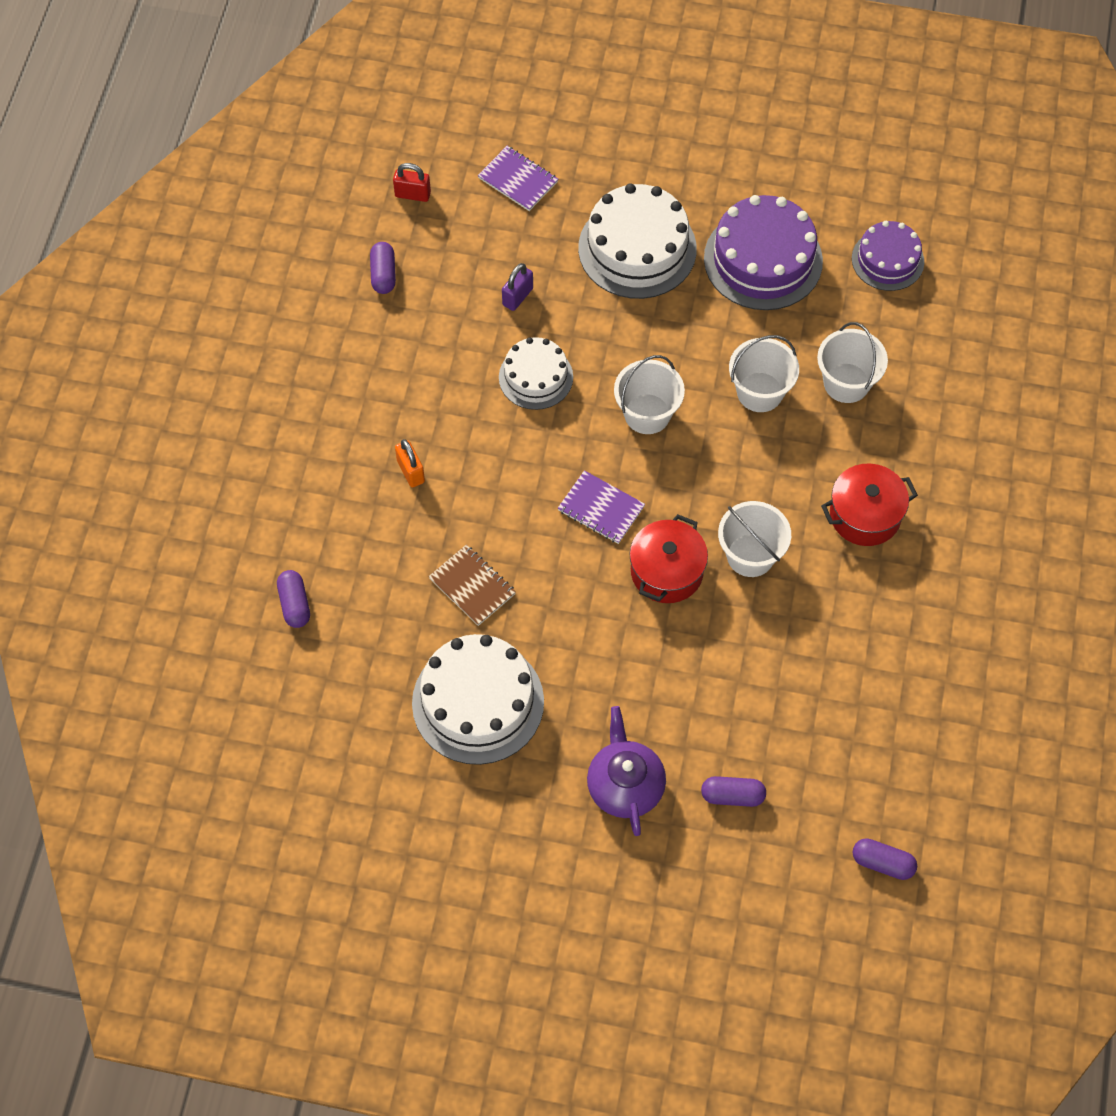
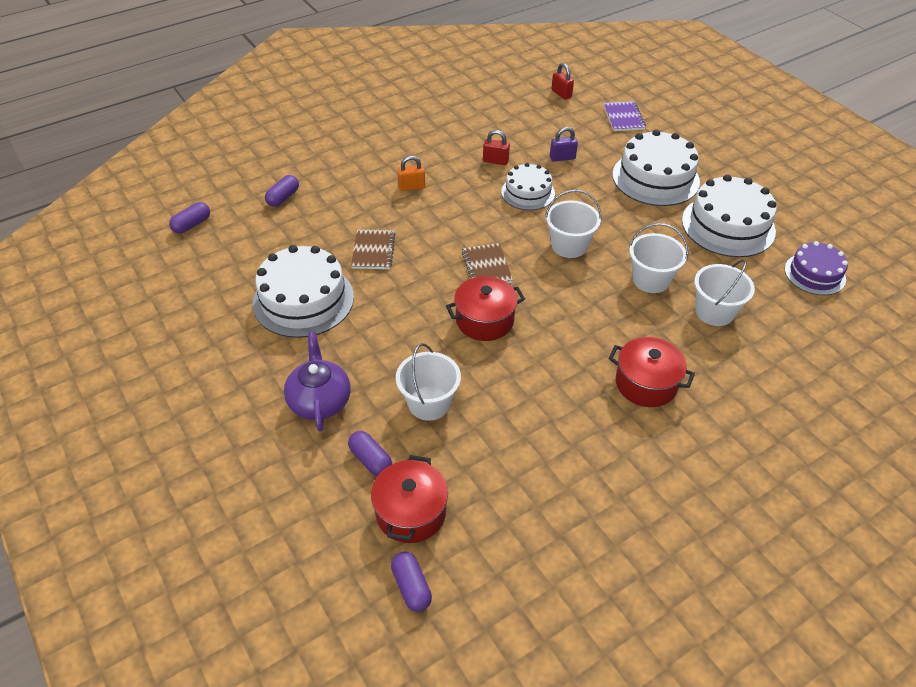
camera: 45 degrees right, 15 degrees down
purple capsule [370,242,396,294] -> purple capsule moved to [169,202,210,234]
orange padlock [395,439,425,487] -> orange padlock turned 60 degrees clockwise [398,156,425,191]
purple notebook [558,470,645,544] -> brown notebook [462,243,513,283]
purple teapot [587,706,666,836] -> purple teapot turned 45 degrees counterclockwise [284,332,351,432]
purple cake [704,195,823,310] -> white cake [682,175,777,257]
white bucket [718,501,791,577] -> white bucket moved to [396,343,461,421]
none -> red pot [371,455,448,543]
none -> red padlock [483,130,510,165]

